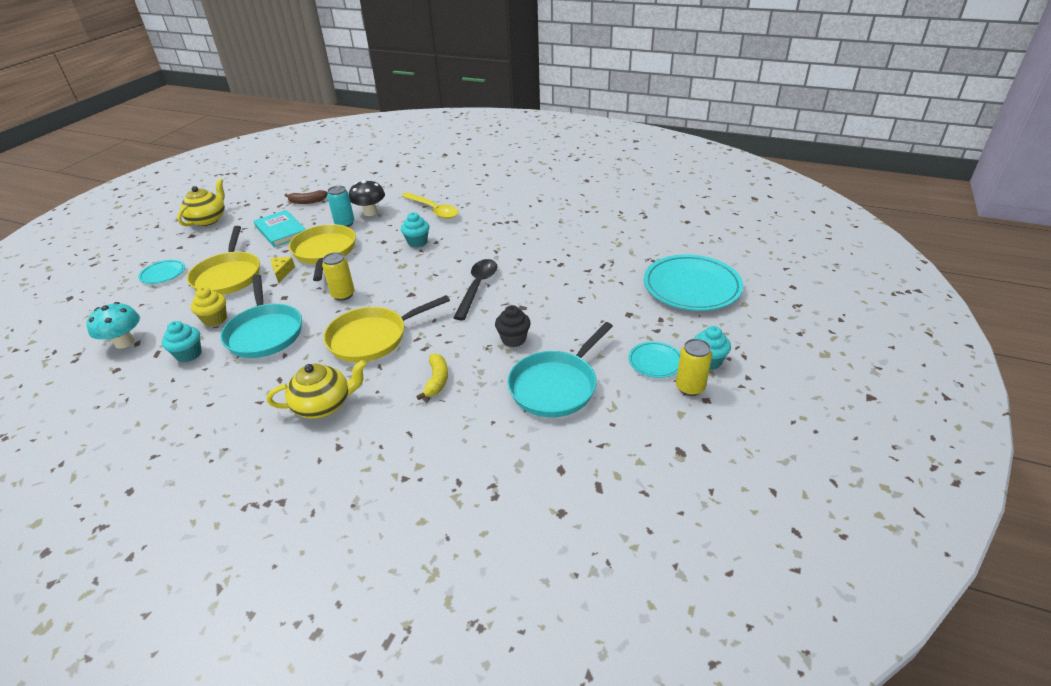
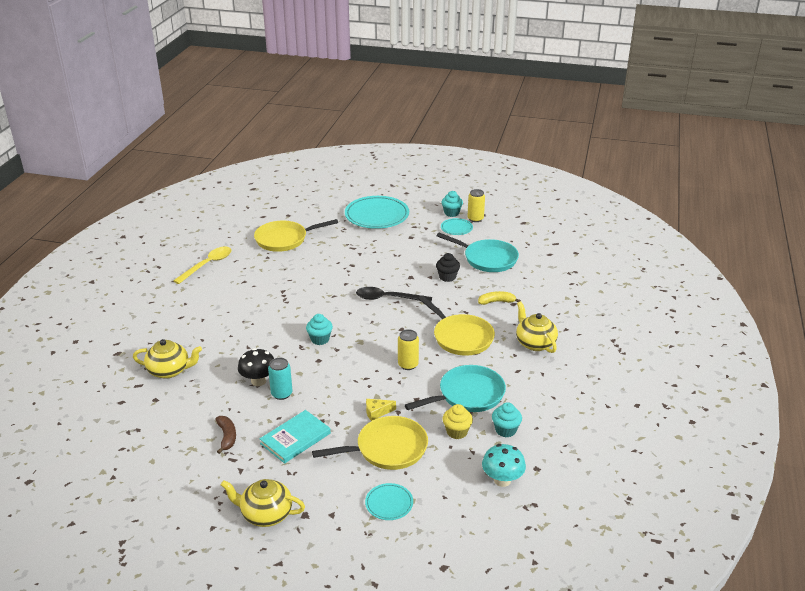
camera: 100 degrees left, 5 degrees down
yellow pan [289,224,356,281] -> yellow pan moved to [254,219,338,252]
yellow spoon [402,192,459,219] -> yellow spoon moved to [173,247,232,284]
none -> yellow teapot [133,339,202,379]

